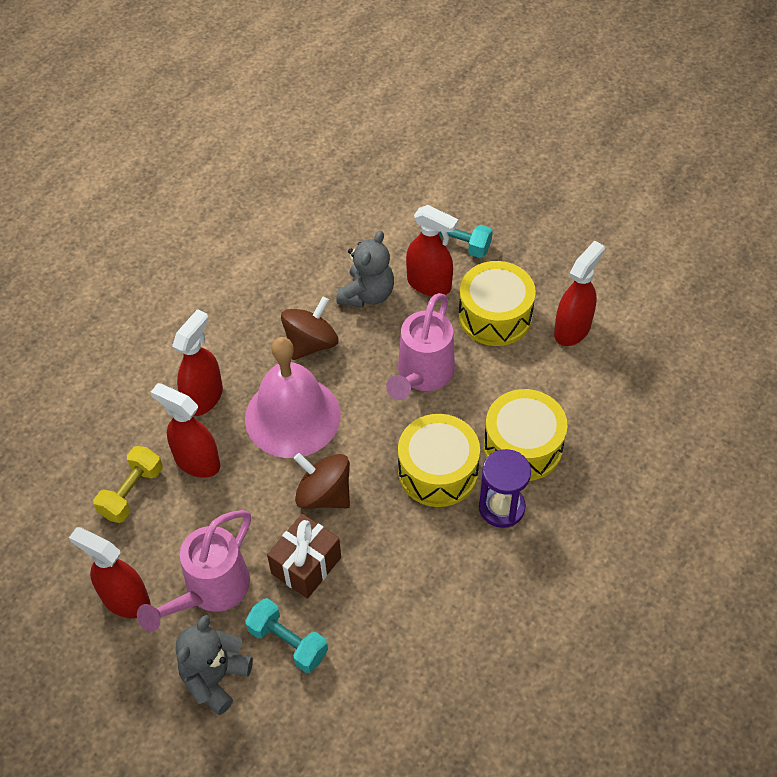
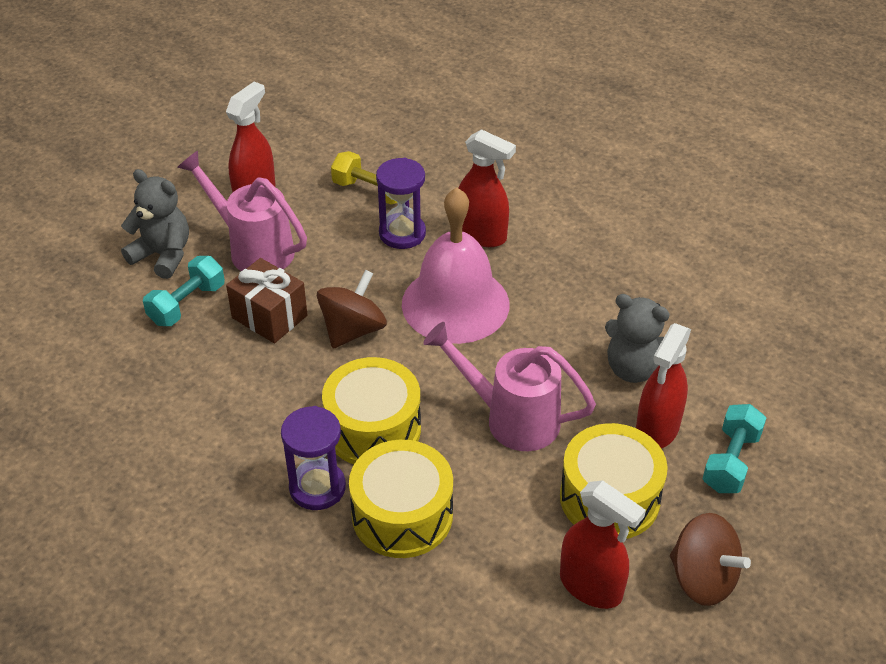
camera: 90 degrees right, 10 degrees down
red spray bottle [151,383,220,478] -> purple hourglass [376,158,426,249]
brown spinning top [281,297,338,360] -> brown spinning top moved to [670,513,751,606]

